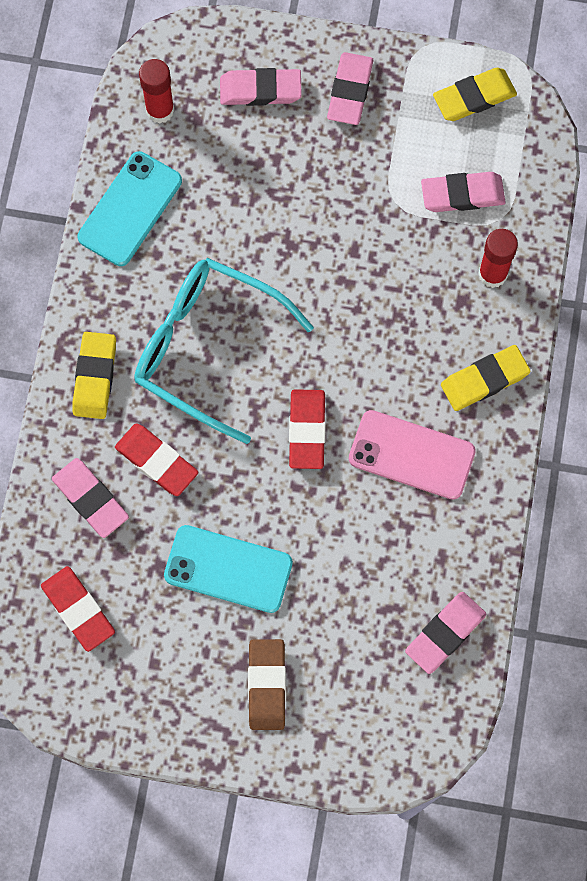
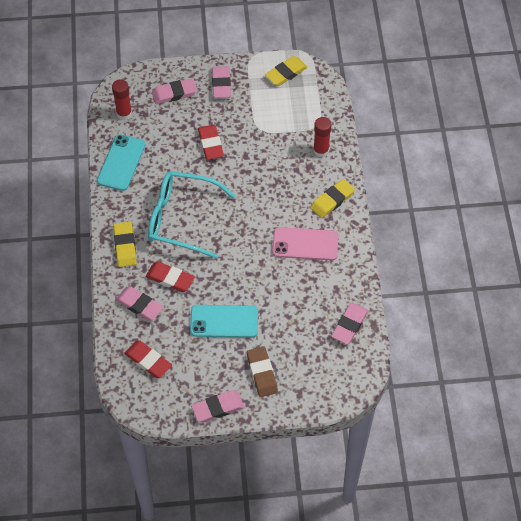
camera: 15 degrees left, 15 degrees down
red eraser [289,389,326,469] -> red eraser moved to [198,125,224,160]
pink eraser [421,172,505,212] -> pink eraser moved to [191,390,244,423]

